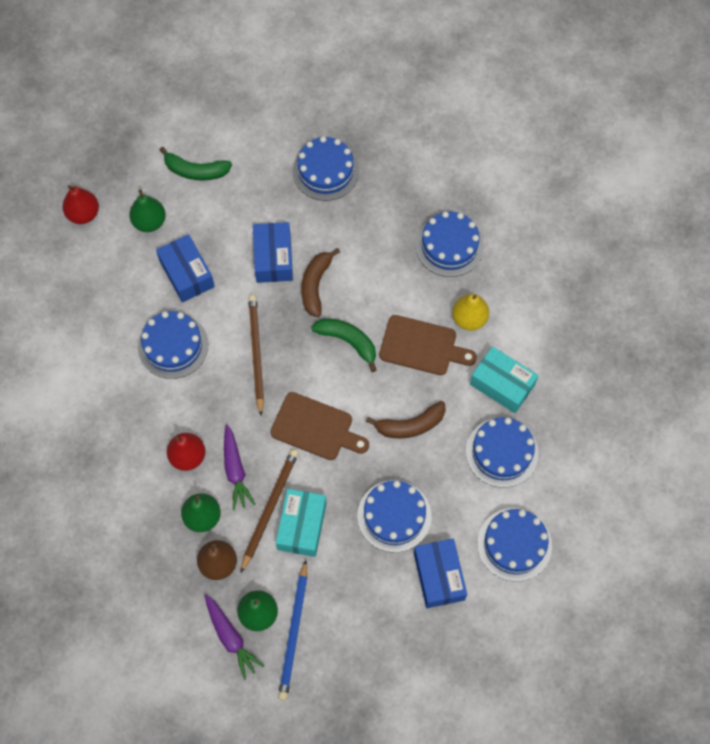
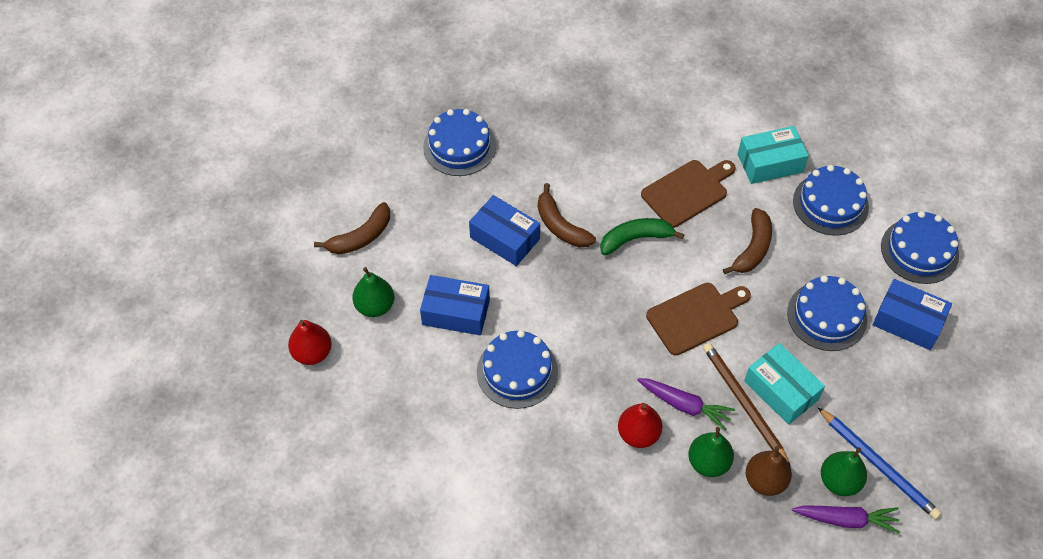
camera: 50 degrees left, 10 degrees down
green banana [159,147,232,181] -> brown banana [314,202,390,255]
brown pencil [248,295,264,416] -> none
blue cake [415,211,484,277] -> none
yellow pear [452,294,489,331] -> none

